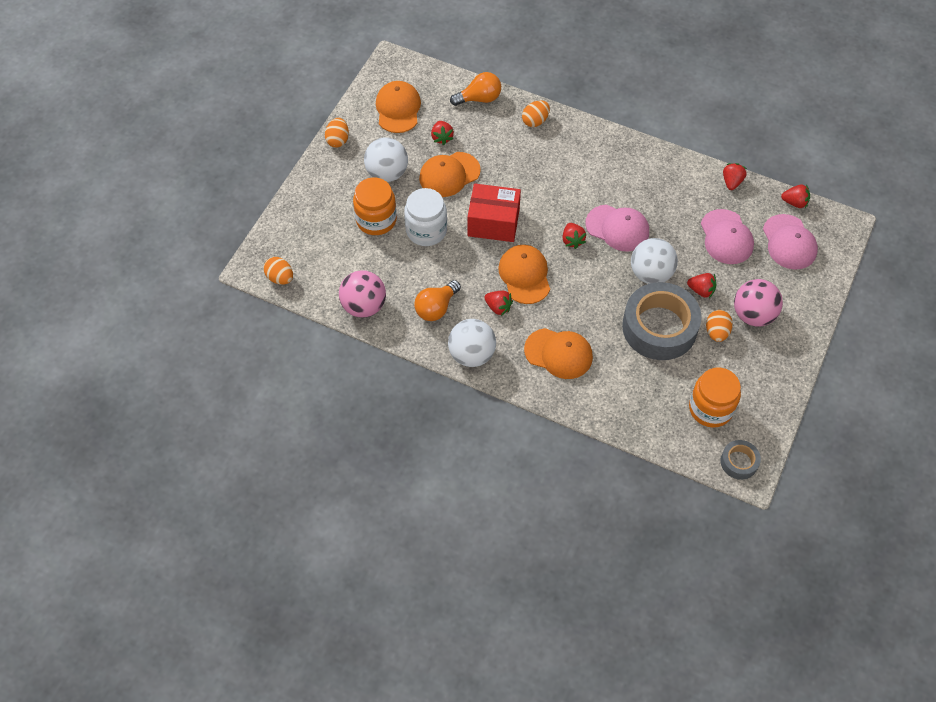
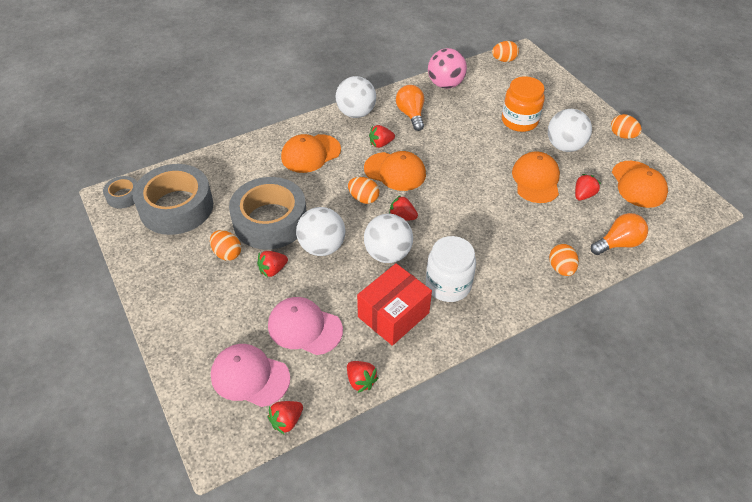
camera: 125 degrees right, 10 degrees down
orange cap [376,81,421,133] -> orange cap turned 45 degrees clockwise [612,161,668,208]
white jar [404,188,447,246] -> white jar moved to [426,236,476,302]
red strawberry [431,121,454,145] -> red strawberry turned 105 degrees clockwise [575,174,601,200]
orange light bulb [450,72,501,106] -> orange light bulb turned 135 degrees counterclockwise [591,213,648,255]
red box [468,183,521,242] -> red box moved to [357,263,432,346]
pink cap [586,205,649,251] -> white ball [364,214,413,263]
orange jar [689,368,741,428] -> grey tape [133,164,213,235]
pink ball [734,279,783,327] -> none
none -> orange egg [348,177,379,204]

